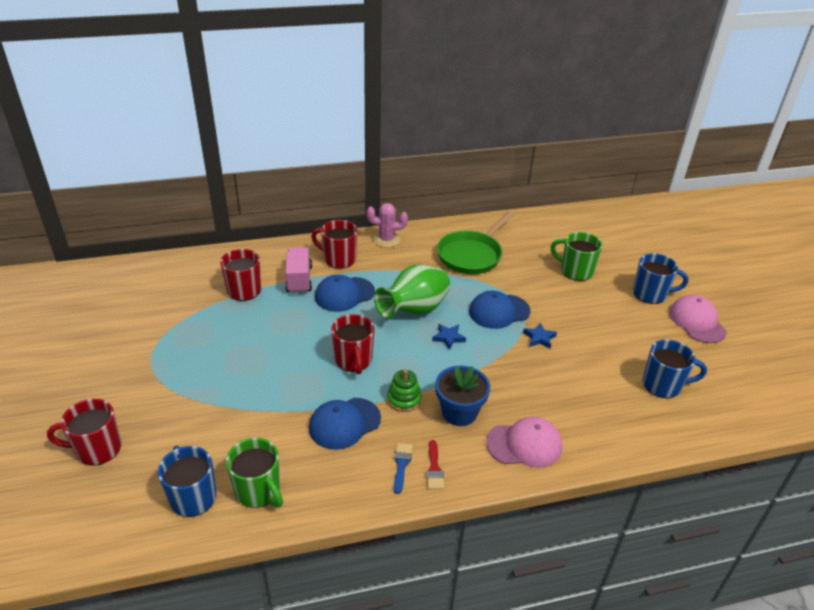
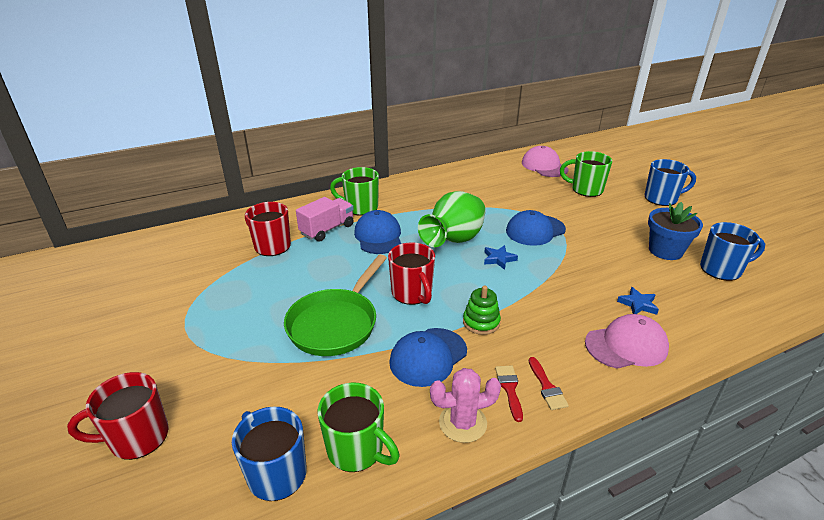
camera: 10 degrees left, 5 degrees down
pink truck [285,247,312,293] -> pink truck turned 60 degrees clockwise [296,197,354,242]
red mug [311,220,358,269] -> green mug [330,167,379,216]
blue cap [315,275,375,312] -> blue cap turned 120 degrees clockwise [354,210,401,254]
pink cactus [367,203,408,248] -> pink cactus moved to [430,368,501,443]
blue brush [394,443,413,494] -> red brush [495,365,523,422]
blue flower pot [435,366,490,426] -> blue flower pot moved to [648,202,703,260]
green pan [437,211,514,274] -> green pan moved to [284,254,387,356]
blue star [523,323,557,349] -> blue star moved to [617,287,659,315]
pink cap [669,295,727,343] -> pink cap moved to [522,146,568,177]

